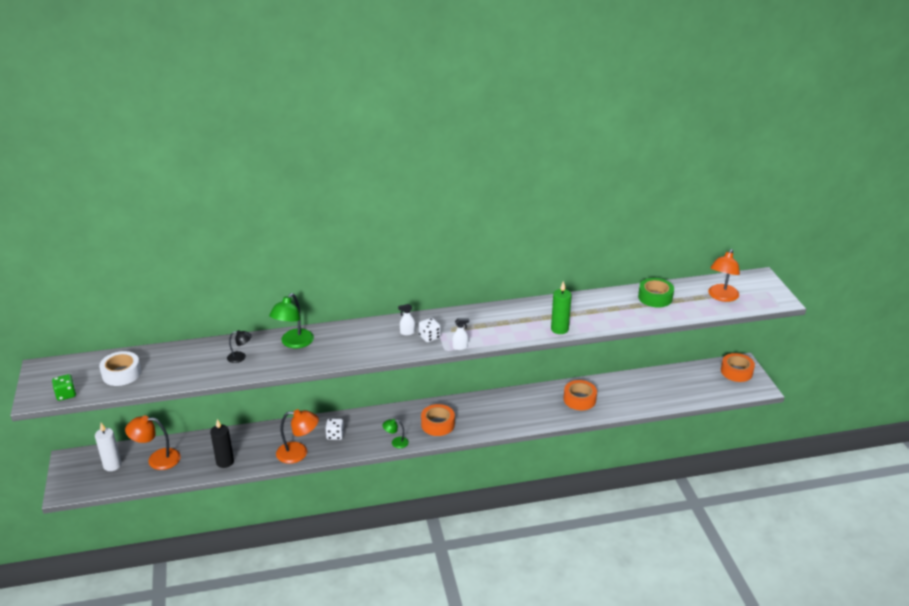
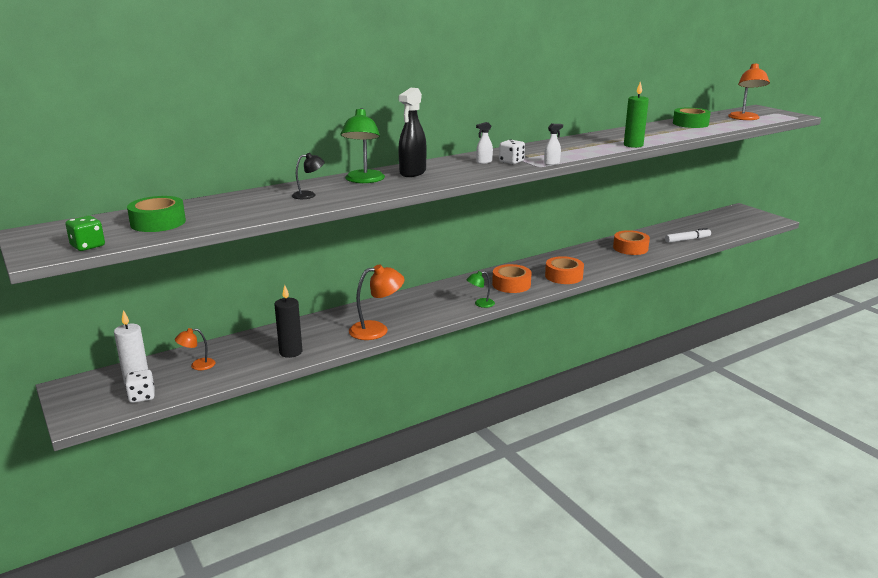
camera: 20 degrees left, 10 degrees down
white tape [99,351,141,386] -> green tape [127,196,186,232]
orange lamp [125,416,181,470] -> orange lamp [175,328,215,370], size x0.56
white dice [325,418,344,440] -> white dice moved to [125,370,154,403]
orange tape [721,353,755,382] -> orange tape moved to [545,256,584,284]
none -> black spray bottle [398,88,427,177]
none -> white marker [665,228,711,243]

